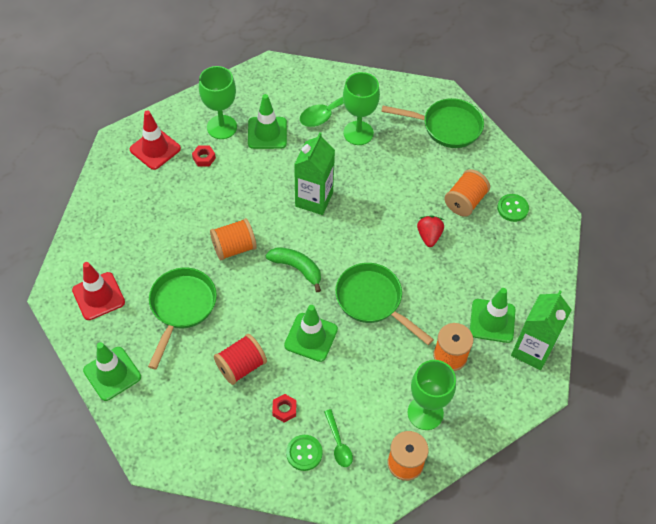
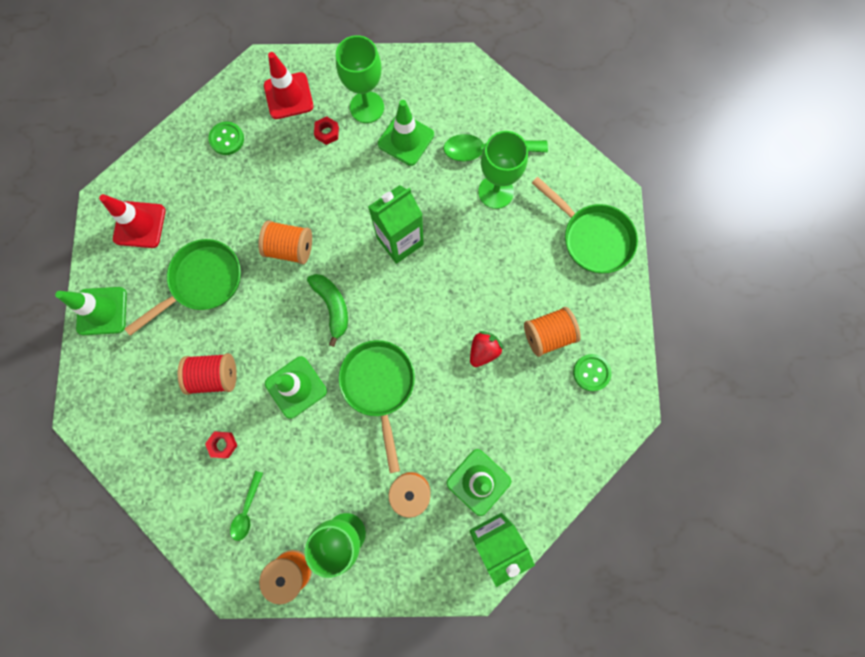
camera: 35 degrees right, 20 degrees up
green button [286,435,322,471] -> green button moved to [208,122,244,155]

